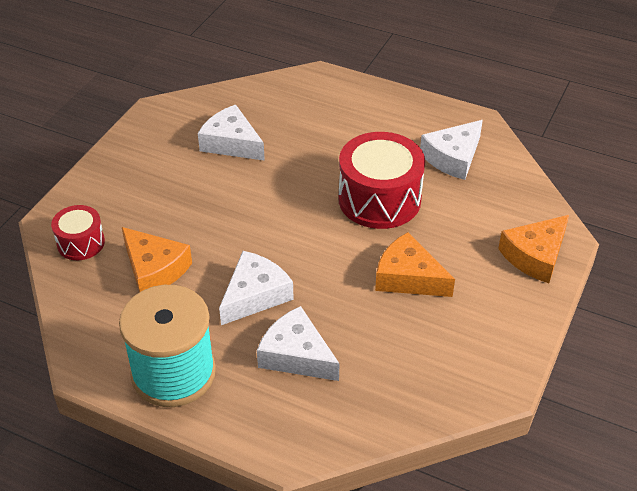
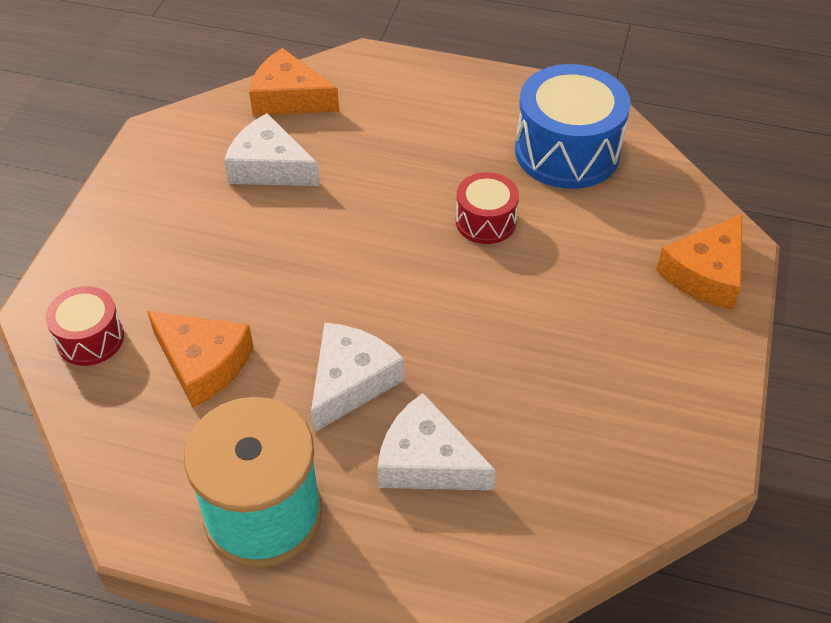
camera: 10 degrees left, 5 degrees up
red drum [338,132,425,229] -> red drum [456,172,519,244], size x0.55
orange cheese [375,232,455,297] -> orange cheese moved to [249,48,339,116]
white cheese [420,120,483,180] -> blue drum [515,64,631,189]

